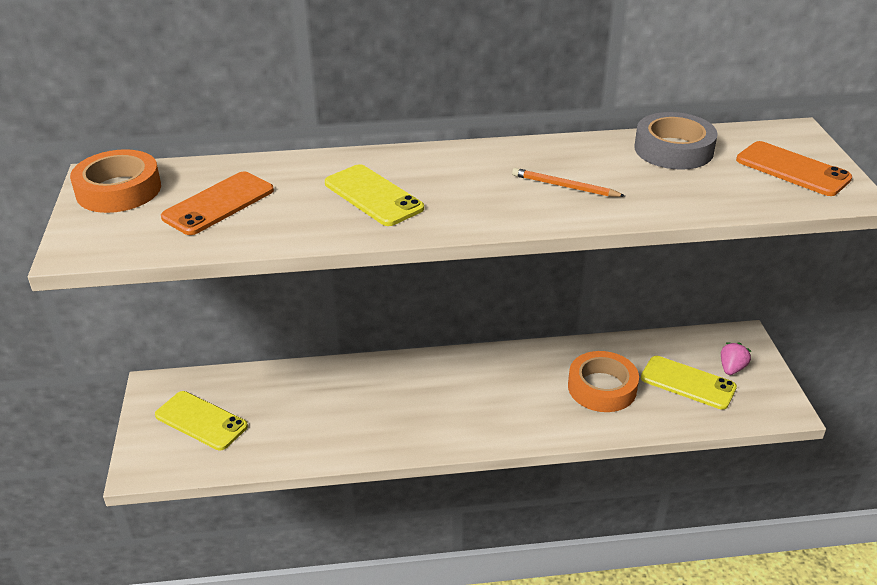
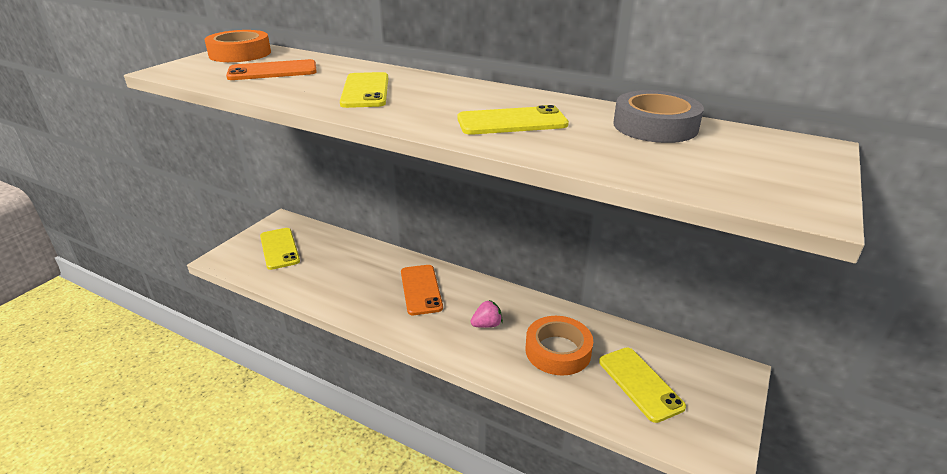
camera: 35 degrees right, 5 degrees down
orange pencil [512,168,625,197] -> yellow phone [458,105,569,135]
pink strawberry [721,342,751,375] -> pink strawberry moved to [471,300,503,328]
orange phone [736,141,852,196] -> orange phone moved to [401,265,443,315]

